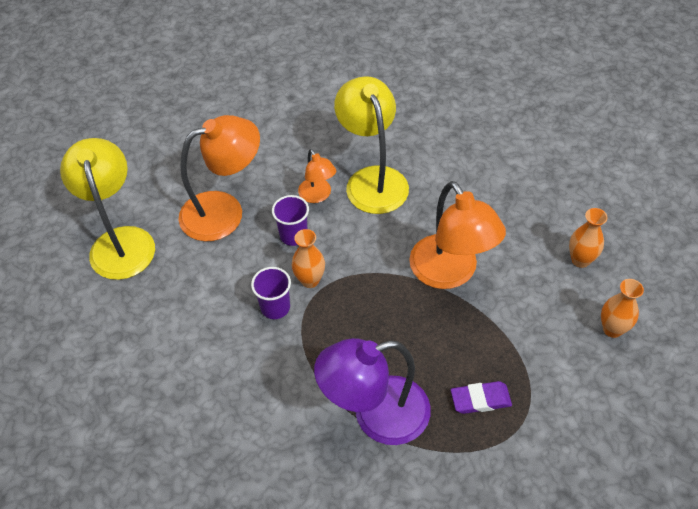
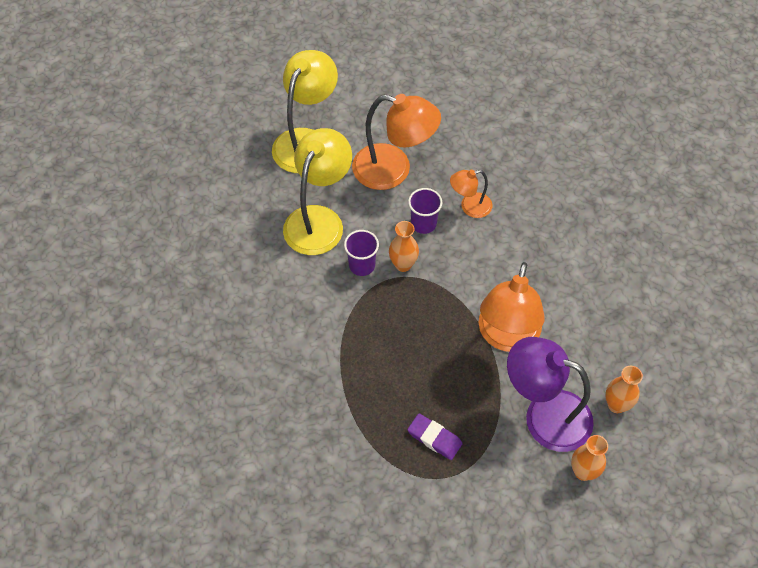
camera: 40 degrees right, 5 degrees up
orange lamp [298,149,336,203] -> orange lamp turned 60 degrees clockwise [450,170,492,218]
purple lamp [314,338,431,445] -> purple lamp moved to [507,337,594,452]
yellow lamp [334,76,409,214] -> yellow lamp moved to [283,128,352,255]

